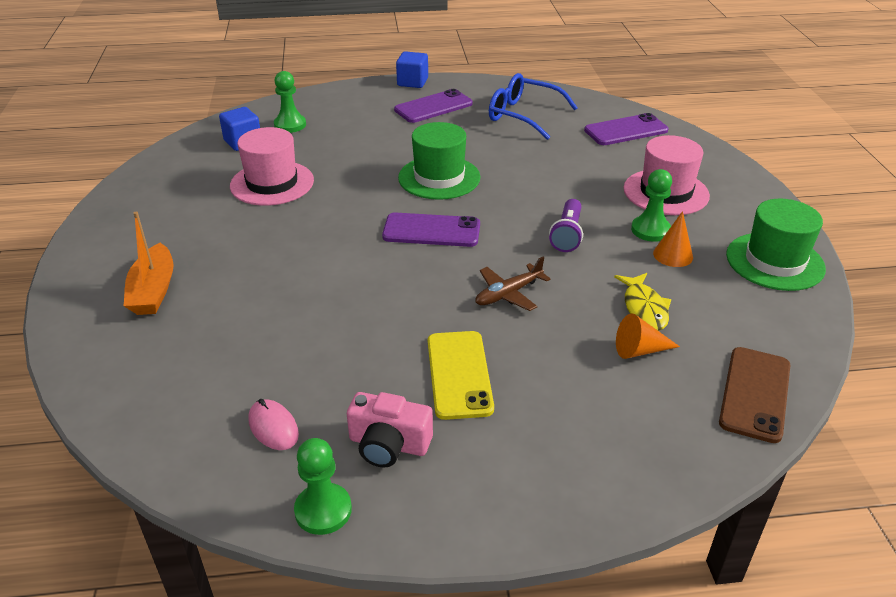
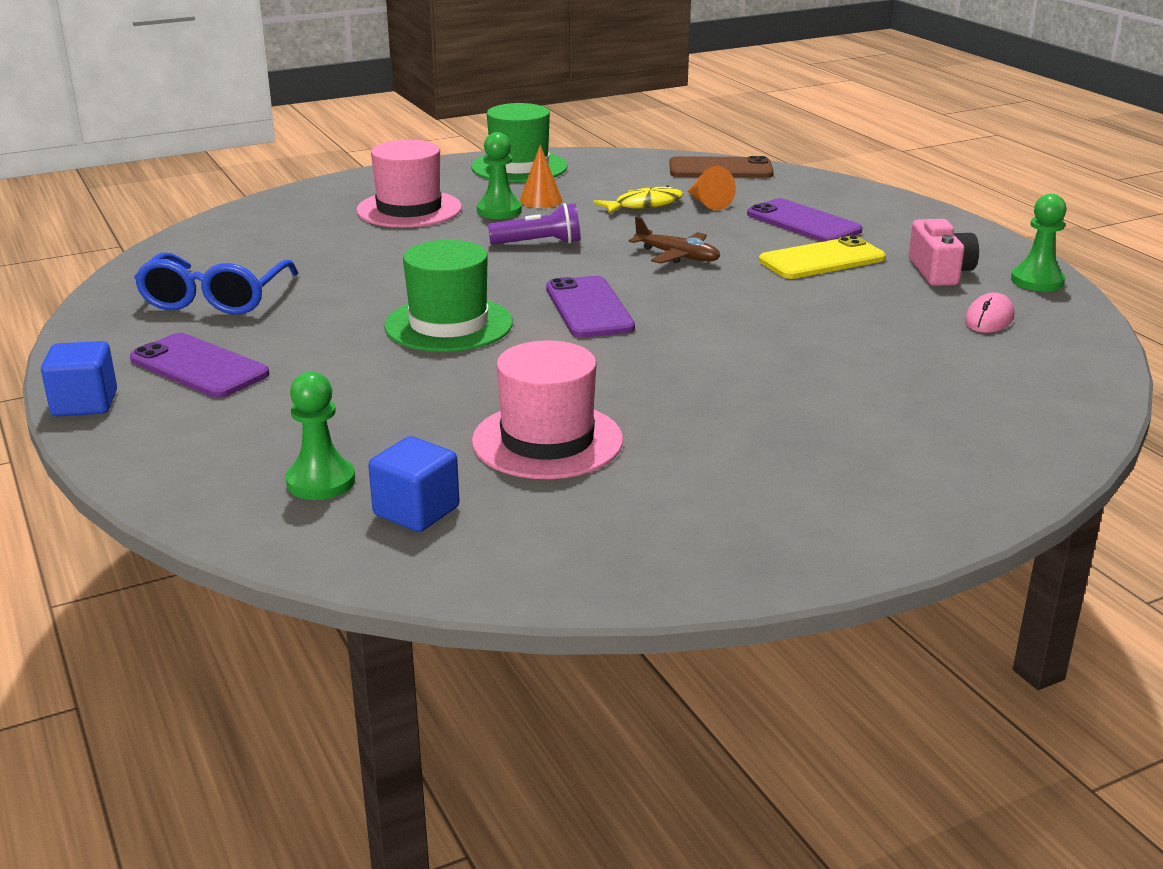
camera: 110 degrees left, 10 degrees down
orange boat [124,212,173,315] -> none
purple phone [584,113,668,145] -> purple phone moved to [747,198,863,242]

